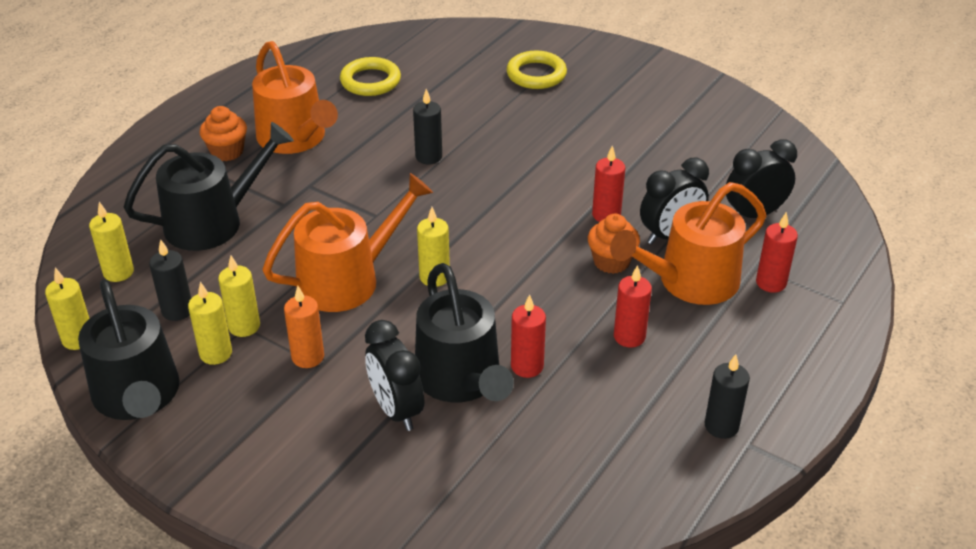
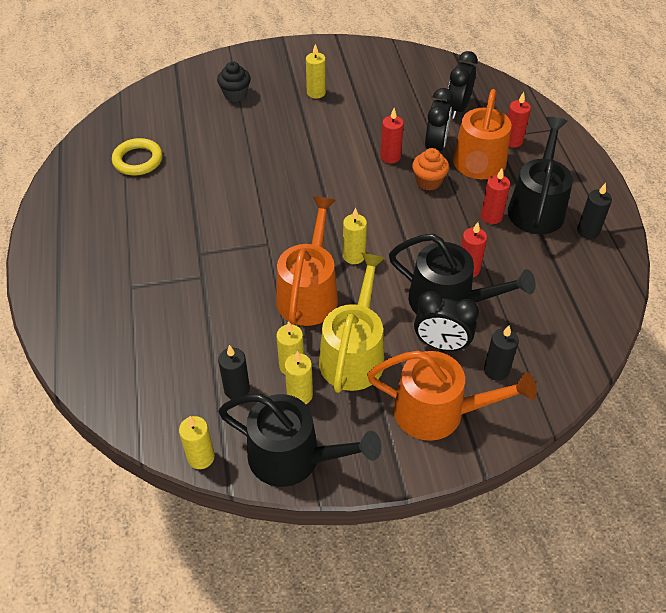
camera: 45 degrees left, 10 degrees up
yellow candle [89,202,134,282] -> yellow candle moved to [306,44,326,99]
black watering can [124,122,294,251] -> black watering can moved to [508,117,573,234]
orange cupcake [200,106,247,161] -> none
orange watering can [252,41,338,154] -> orange watering can moved to [367,351,537,441]
orange candle [284,286,324,368] -> yellow watering can [319,253,386,393]
black candle [413,89,442,164] -> black candle moved to [484,325,519,381]
yellow ring [506,51,567,89] -> black cupcake [217,61,251,102]

